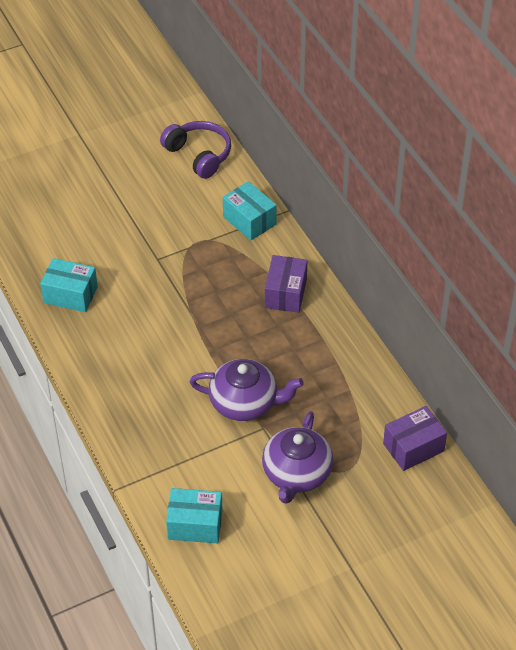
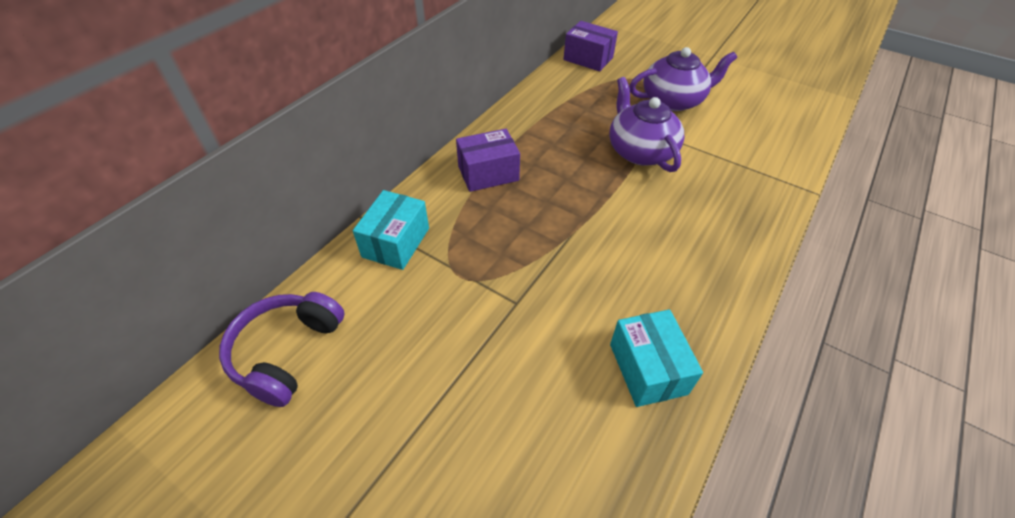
camera: 120 degrees left, 0 degrees up
turquoise box [166,488,223,543] -> none

